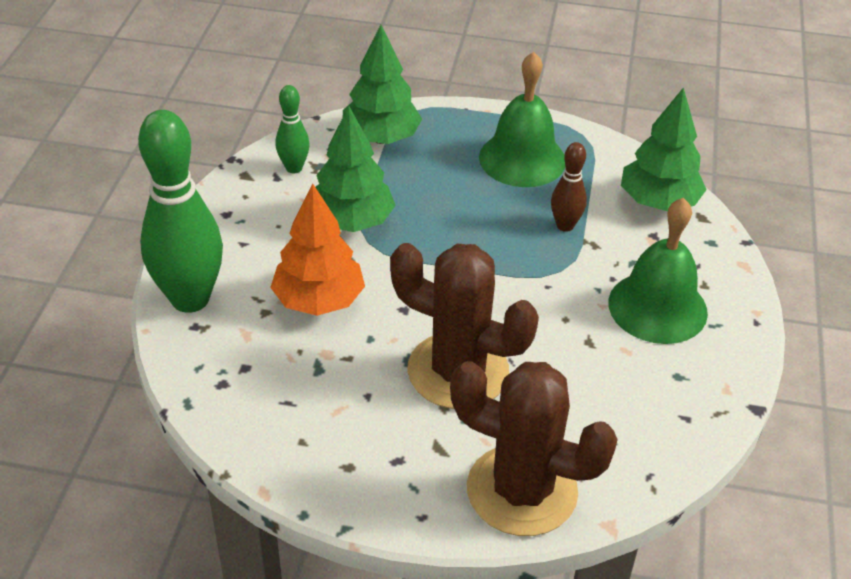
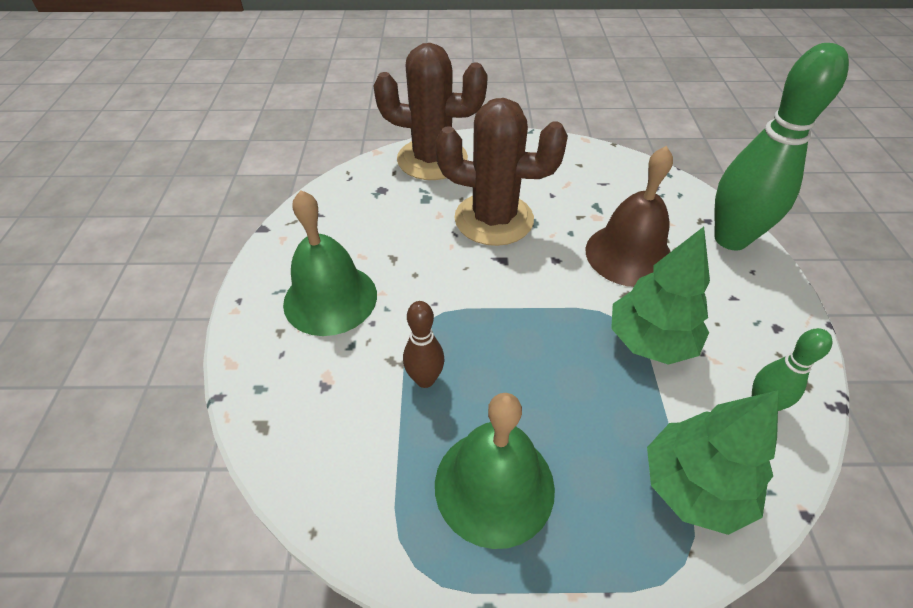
camera: 170 degrees right, 5 degrees up
orange tree [270,183,365,316] -> brown bell [586,146,673,287]
green tree [621,87,707,211] -> none

